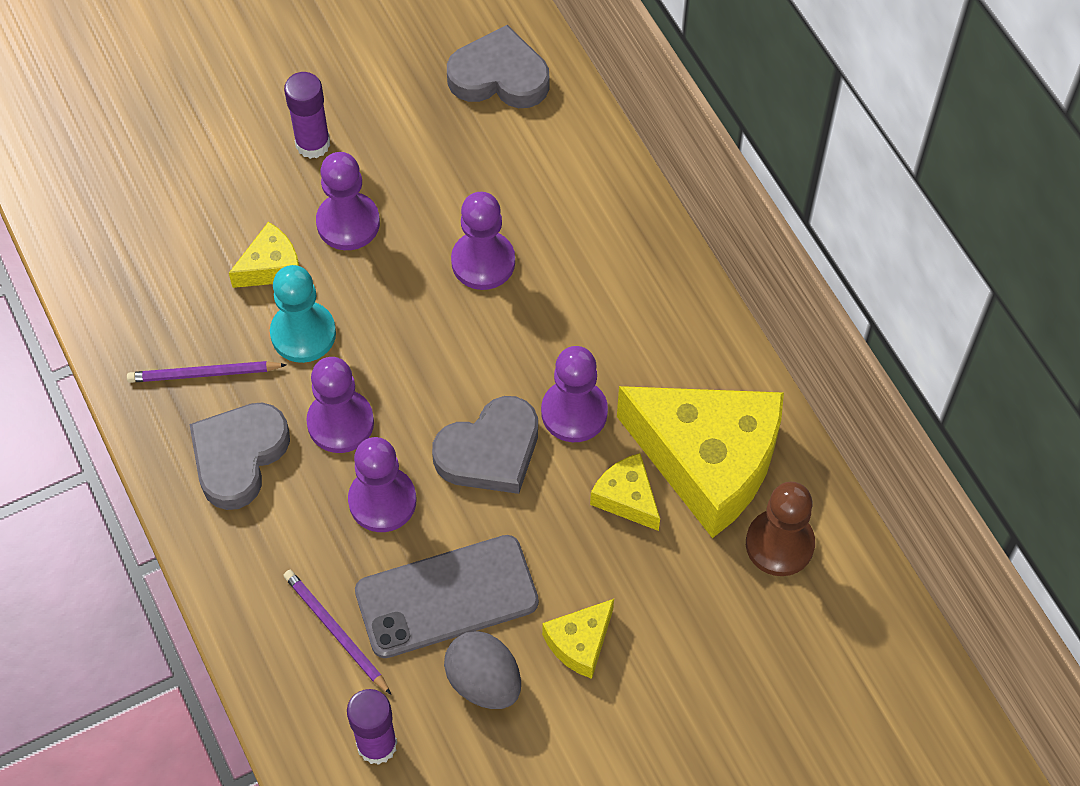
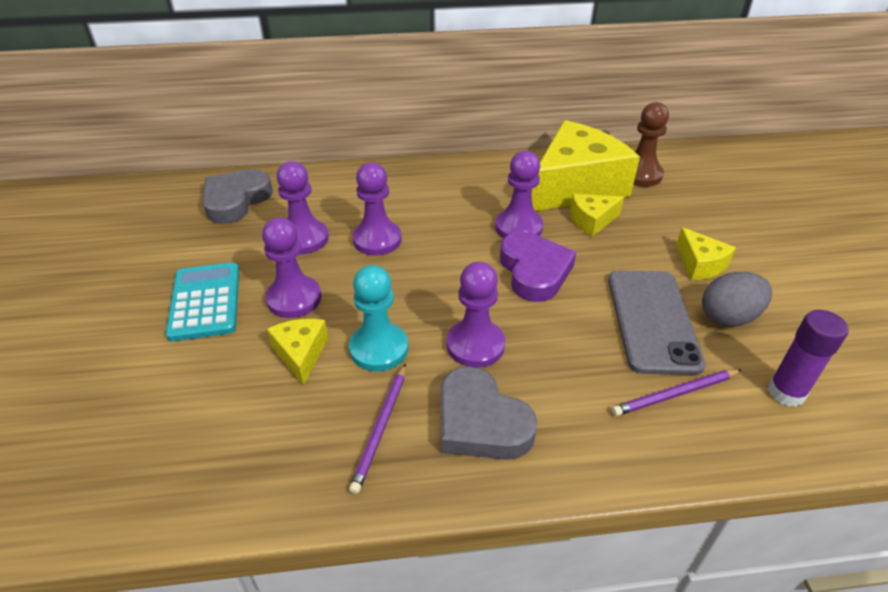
camera: 70 degrees left, 20 degrees down
purple glue stick [284,72,330,159] -> turquoise calculator [166,262,239,341]
purple pawn [348,437,416,532] -> purple pawn moved to [276,161,329,254]
grey heart [432,396,538,494] -> purple heart [500,232,576,302]

